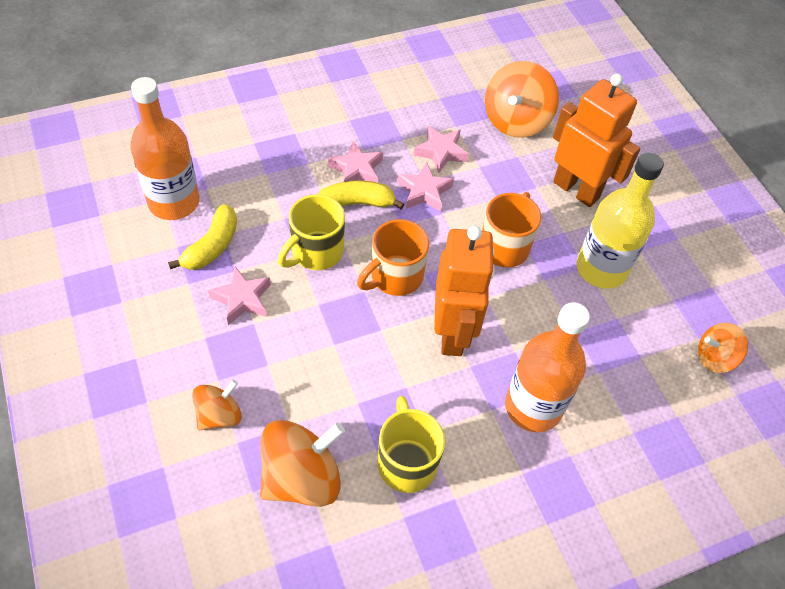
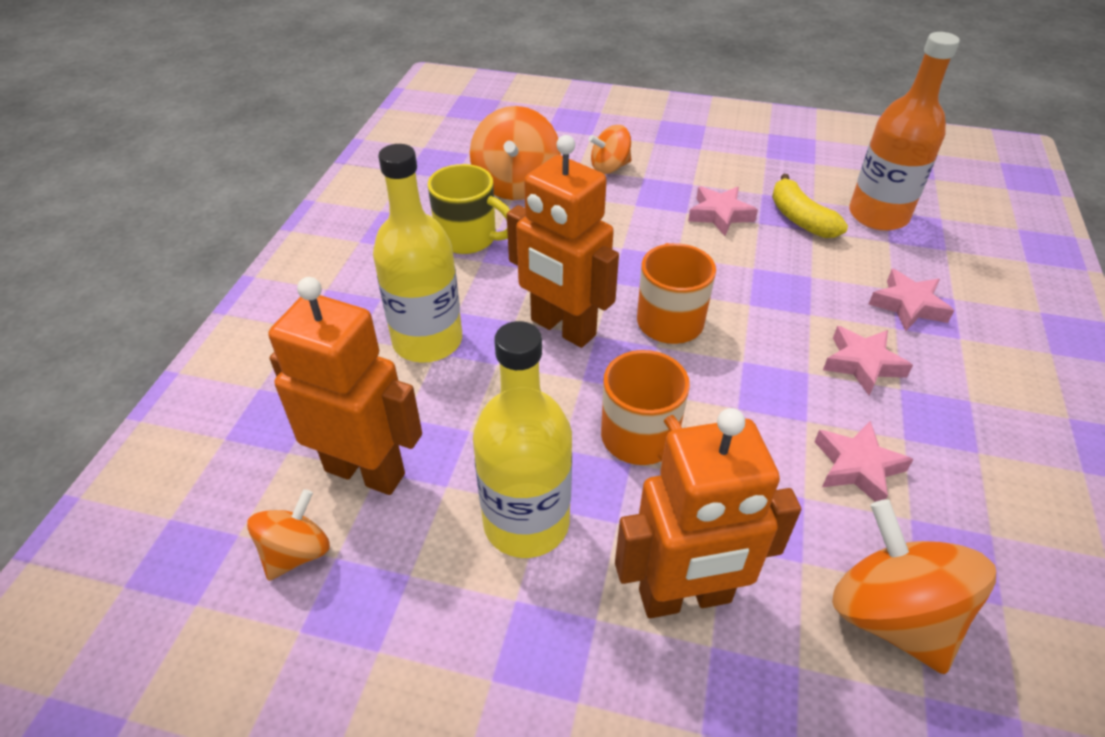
camera: 130 degrees right, 10 degrees down
orange spinning top [192,380,241,430] -> orange spinning top turned 75 degrees clockwise [588,125,632,174]
yellow mug [278,194,345,270] -> none
yellow banana [318,181,404,209] -> none
pink star [397,162,454,212] -> pink star moved to [868,269,954,331]
orange bottle [505,302,590,432] -> yellow bottle [373,144,462,363]
none -> orange robot [268,277,422,495]

